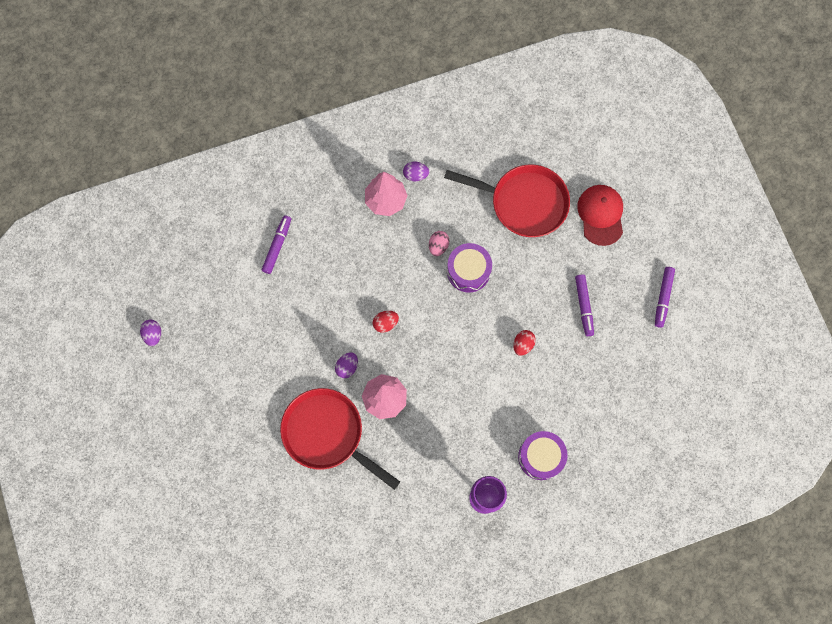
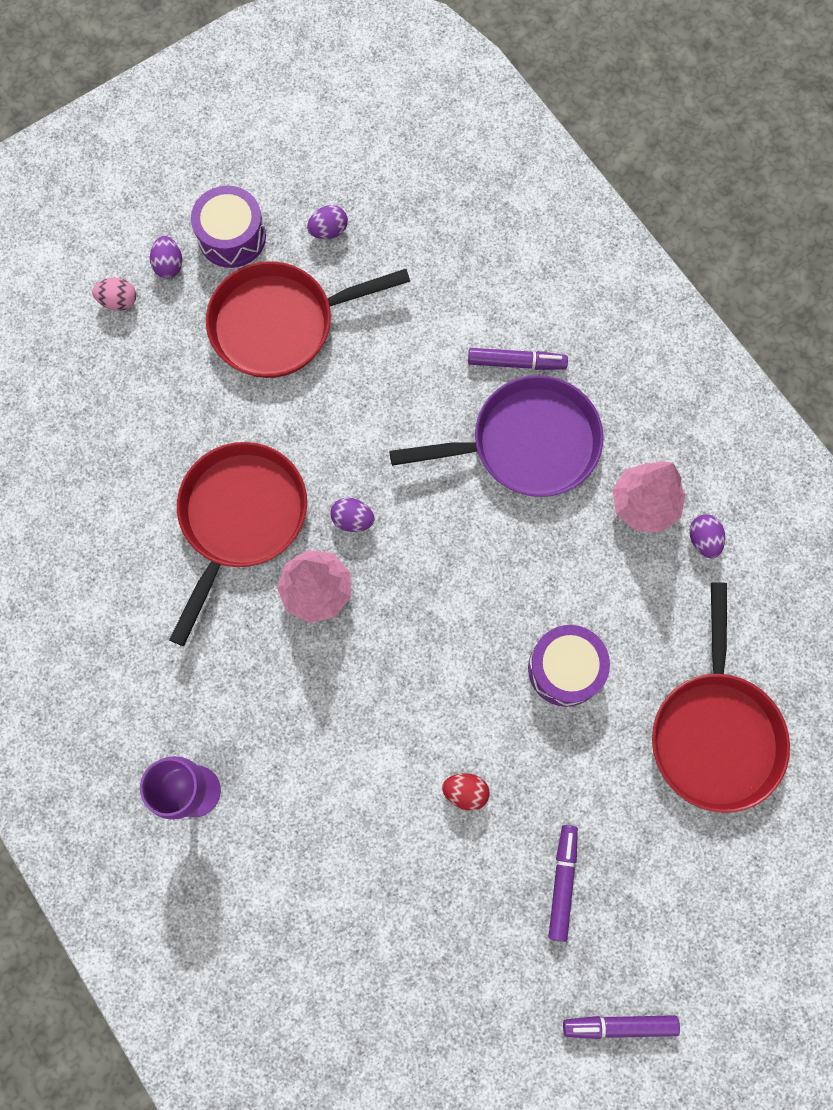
camera: 75 degrees right, 0 degrees up
red egg [373,311,399,333] -> none
pink egg [429,231,449,256] -> pink egg moved to [92,278,136,311]
purple drum [518,431,568,480] -> purple drum moved to [191,186,266,268]
purple marker [575,274,594,336] -> purple marker turned 120 degrees clockwise [549,825,578,942]
red cap [577,185,623,246] -> none
none -> purple egg [150,236,182,278]
none -> red pan [206,261,410,378]
none -> purple pan [389,375,604,497]

